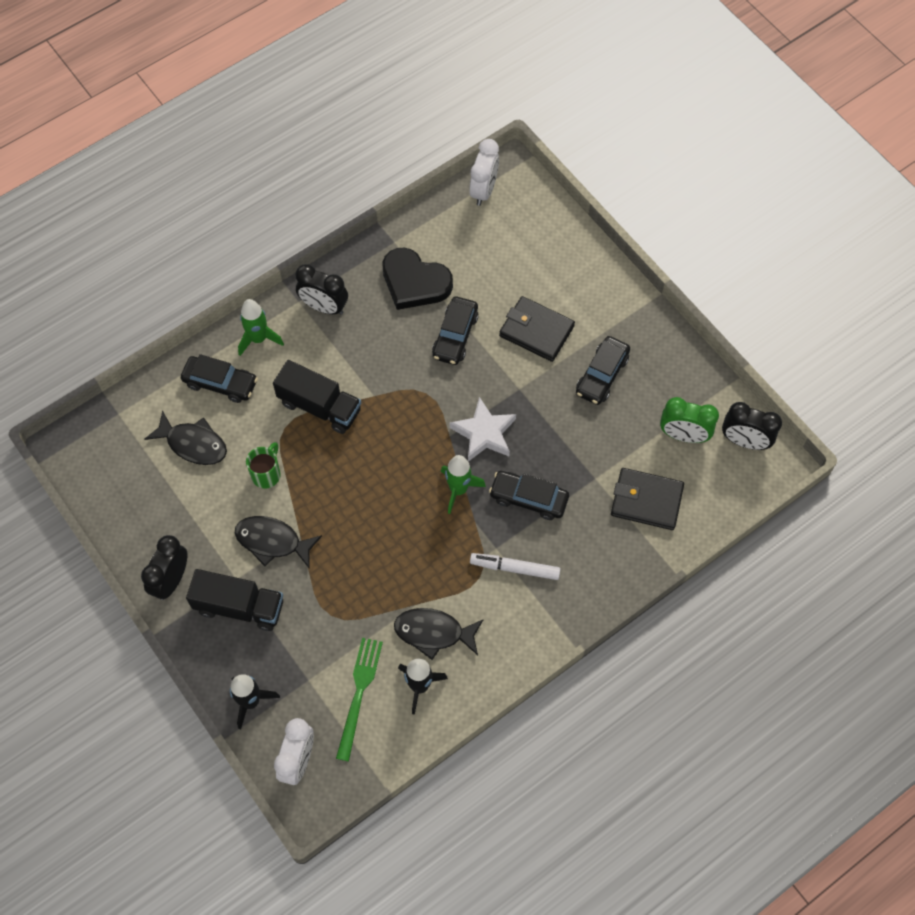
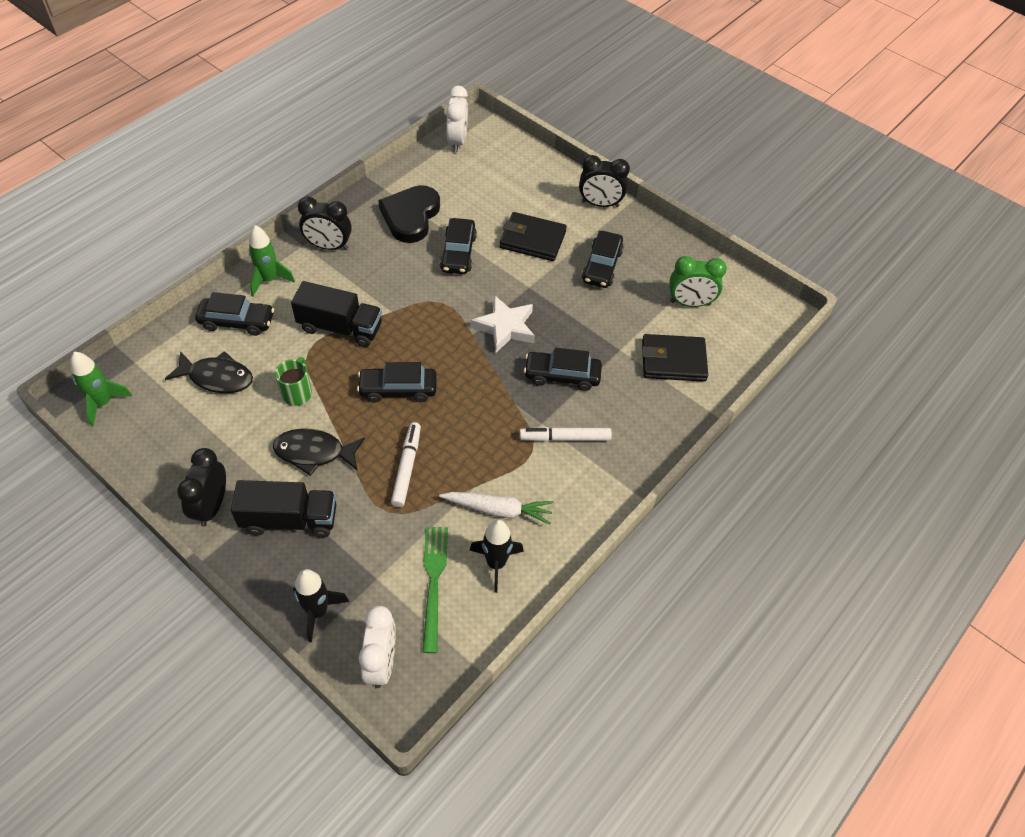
camera: 15 degrees left, 10 degrees down
black heart [382,248,453,310] -> black heart turned 90 degrees clockwise [378,185,440,243]
black fish [394,608,484,660] -> white carrot [439,492,554,525]
green rocket [441,455,486,514] -> green rocket moved to [70,352,132,426]
black clock [722,402,782,450] -> black clock moved to [579,155,630,207]
none -> black car [357,362,437,403]
none -> white marker [391,422,421,507]

